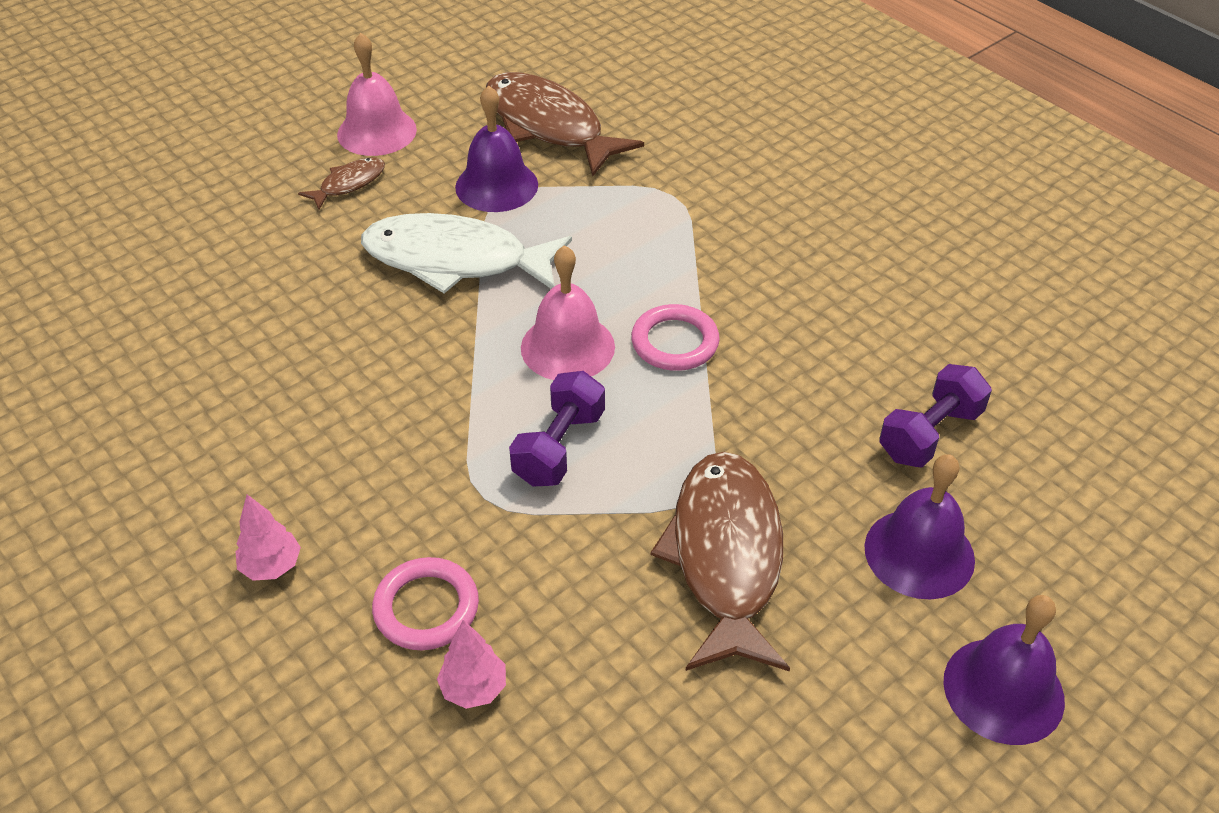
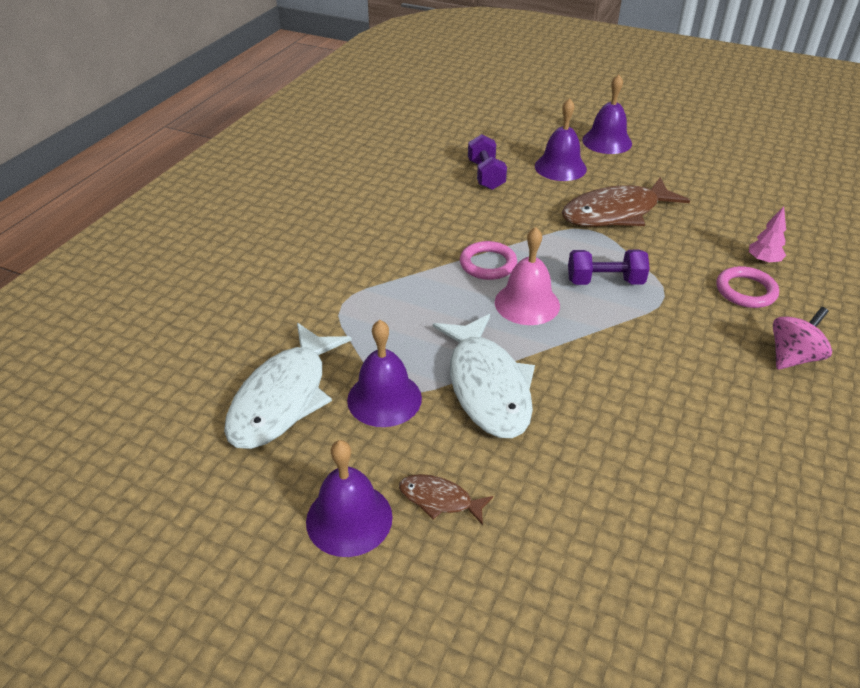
camera: 115 degrees left, 5 degrees down
pink tree [236,494,301,581] -> pink spinning top [773,307,832,370]
pink bell [337,33,417,156] -> purple bell [306,440,393,557]
brown fish [486,72,644,176] -> white fish [224,323,352,449]
purple dumbbell [879,364,992,468] -> purple dumbbell turned 60 degrees clockwise [468,134,507,190]

